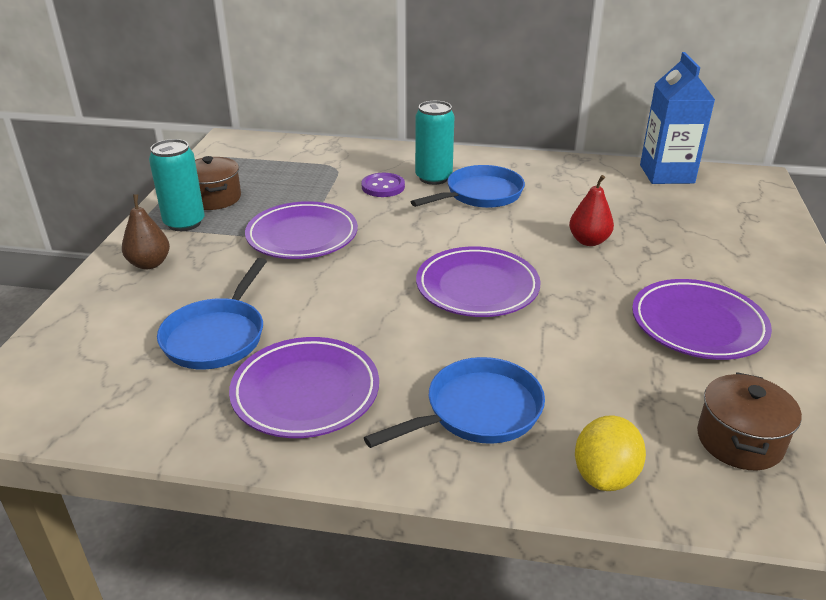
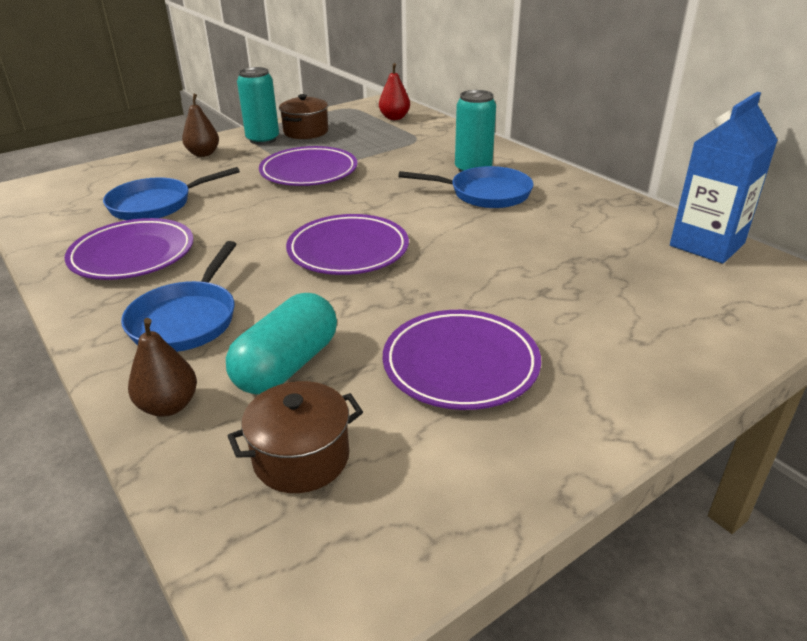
camera: 45 degrees right, 0 degrees up
purple button [361,173,405,197] -> none
blue pan [364,357,545,448] -> blue pan turned 90 degrees clockwise [121,241,237,352]
red pear [569,175,614,246] -> red pear moved to [379,63,410,120]
yellow lemon [575,415,646,491] -> brown pear [128,318,197,417]
none -> turquoise capsule [226,293,337,394]

